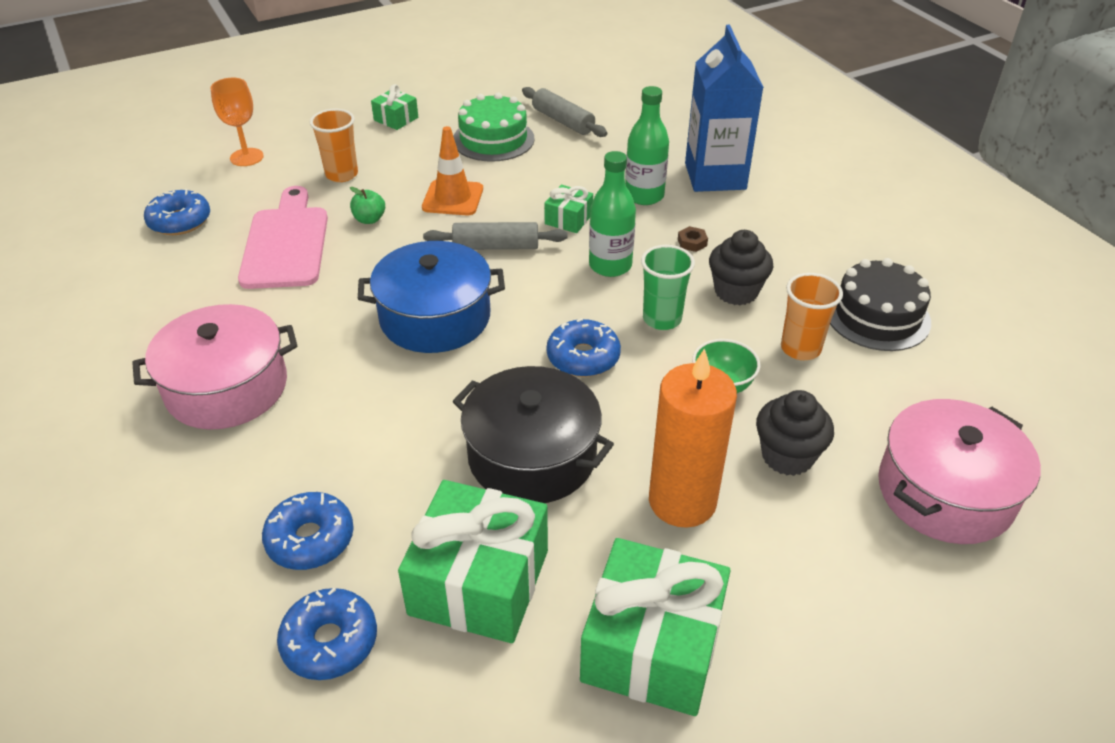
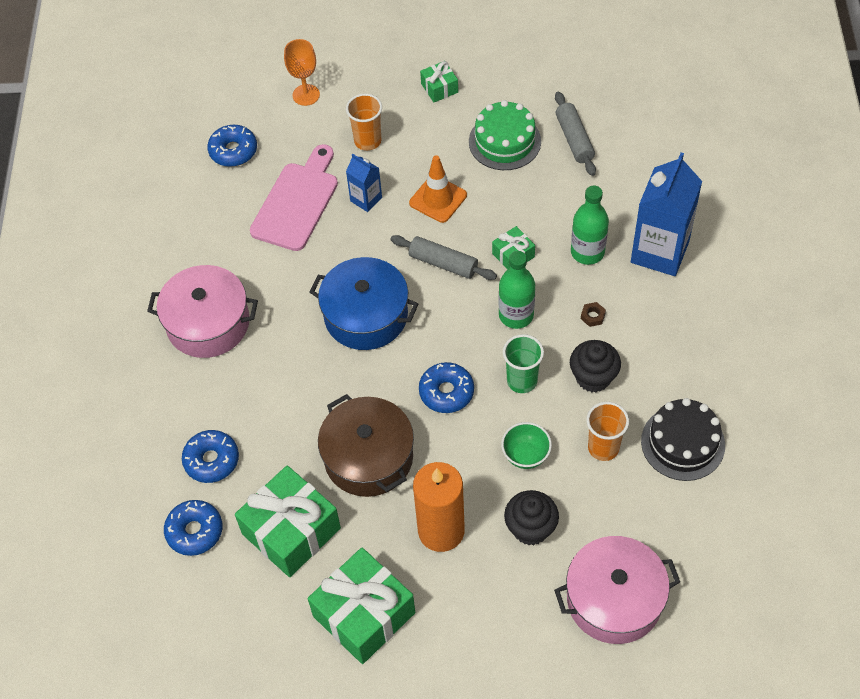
camera: 30 degrees right, 15 degrees up
green apple [350,187,385,224] -> blue carton [346,154,382,212]
black pot [453,366,614,503] -> brown pot [318,394,414,497]

